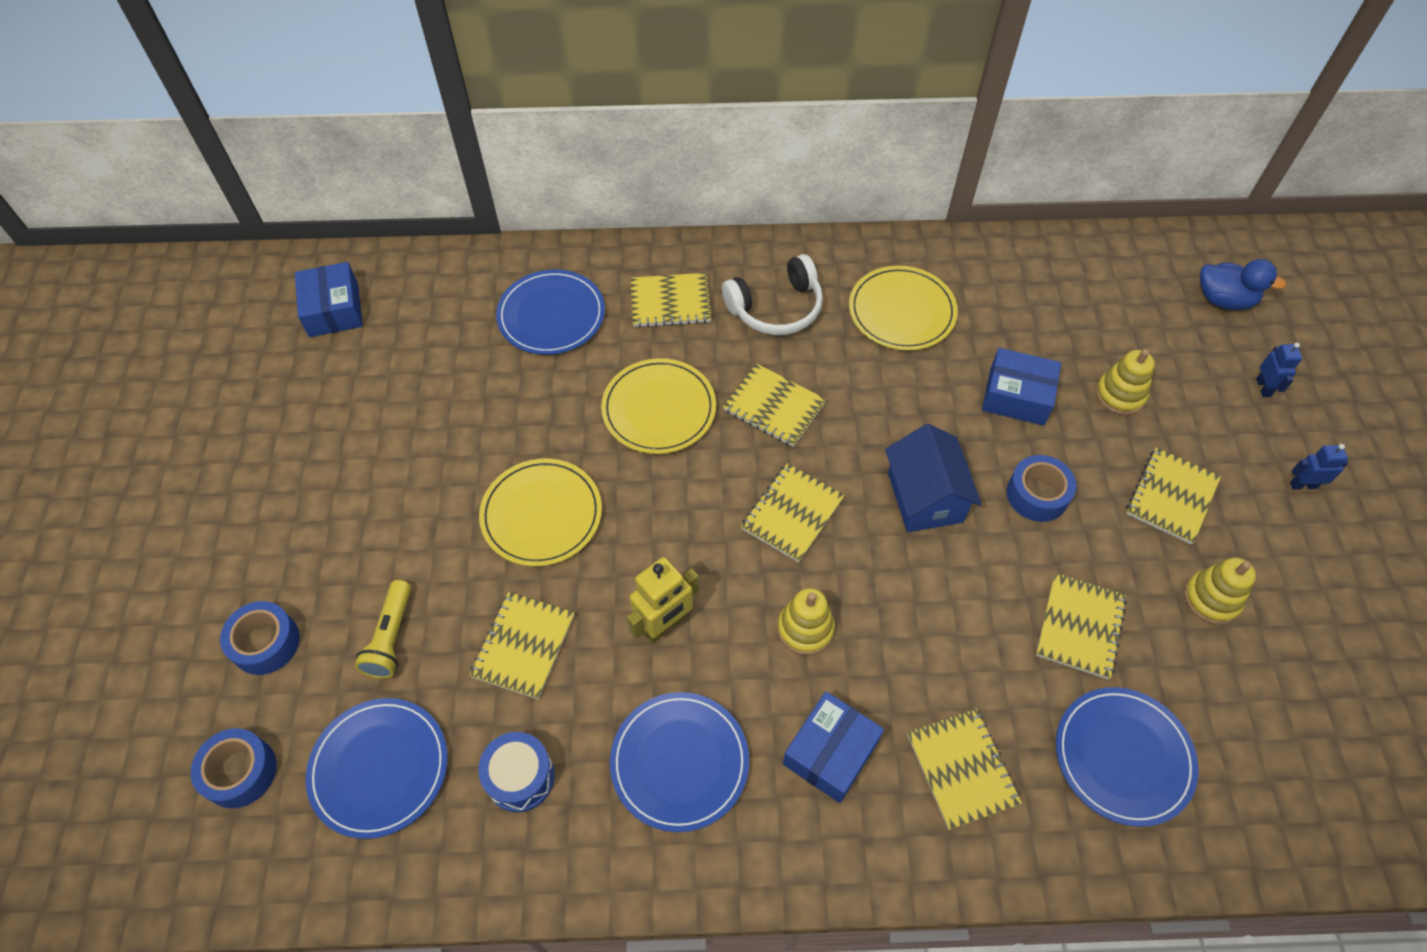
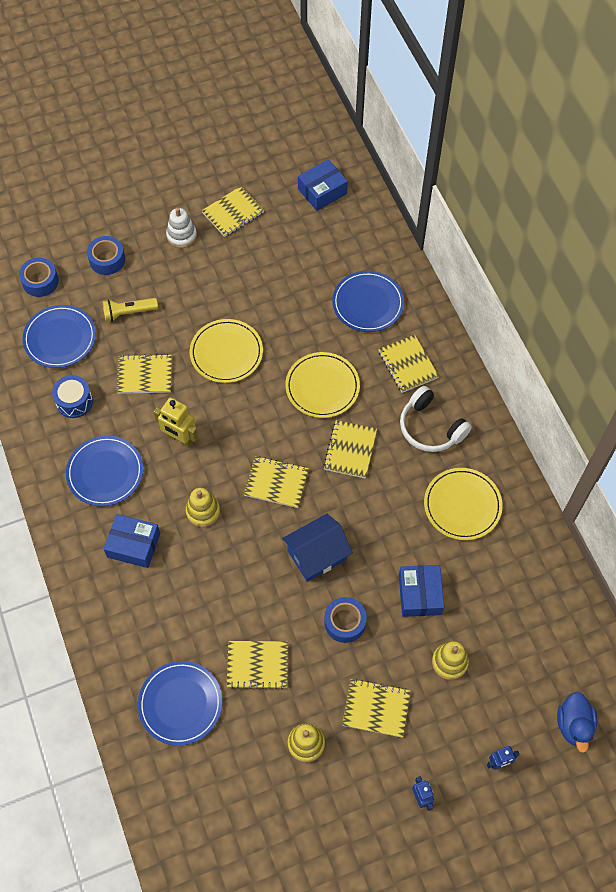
camera: 70 degrees right, 5 degrees up
yellow notebook [907,708,1022,830] -> yellow notebook moved to [202,186,264,237]
none -> white stacking toy [166,208,197,248]

